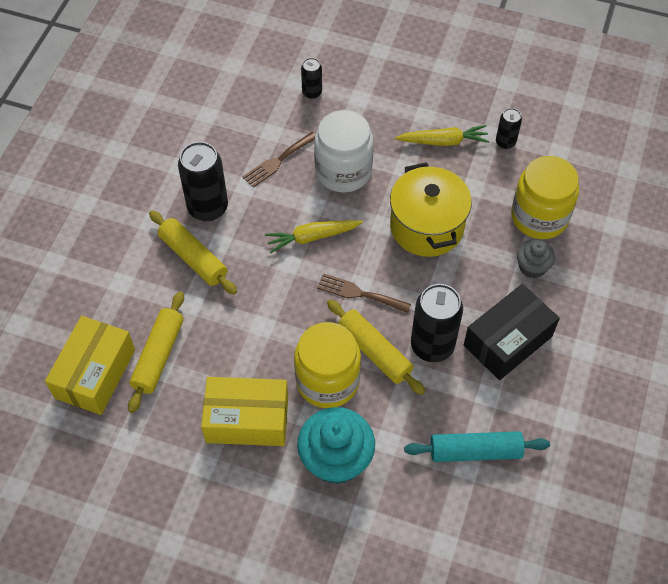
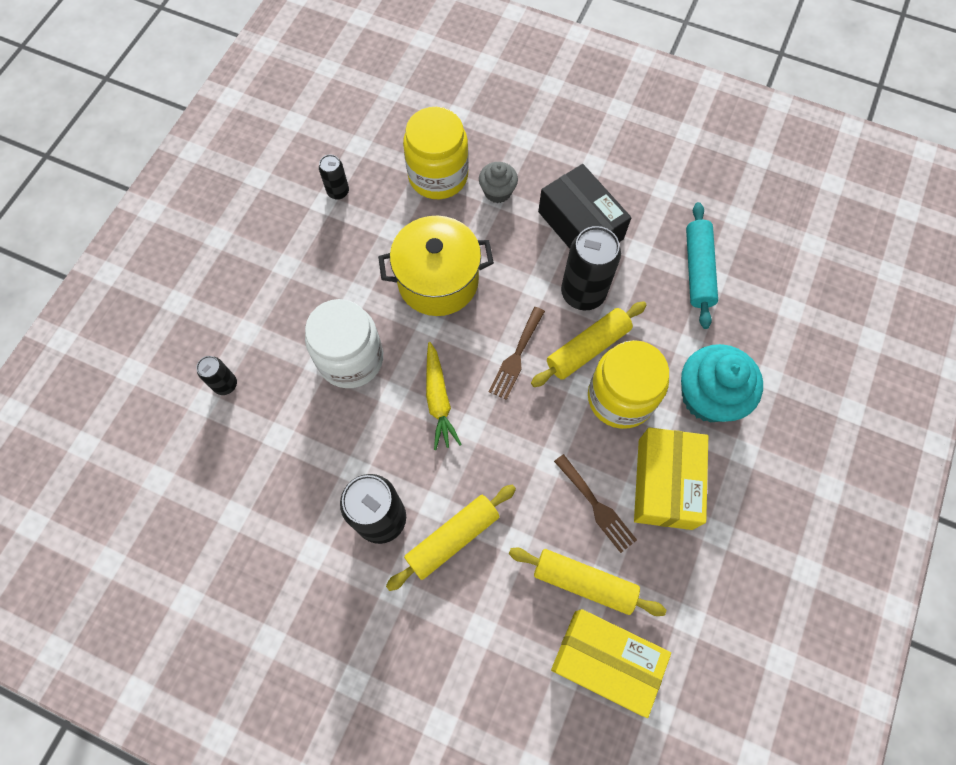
camera: 85 degrees left, 10 degrees up
brown fork [243,132,316,187] -> brown fork moved to [554,454,637,553]
yellow carrot [395,125,489,146] -> none

